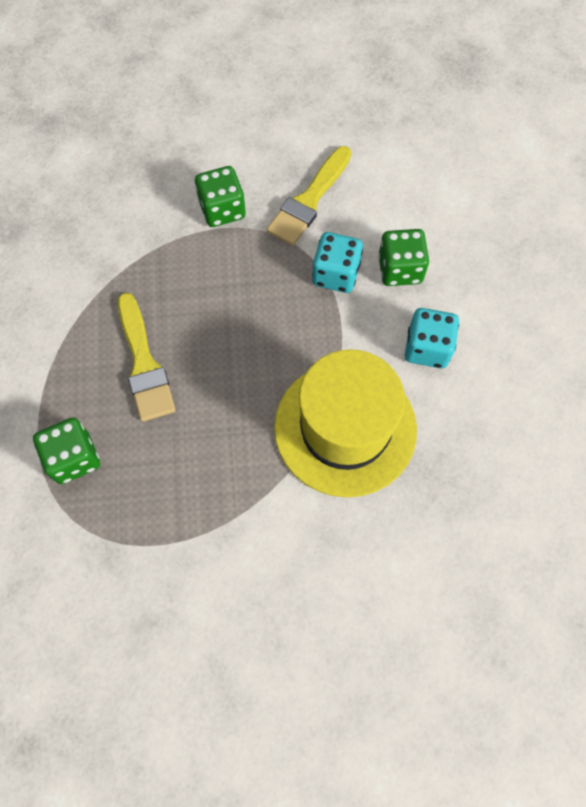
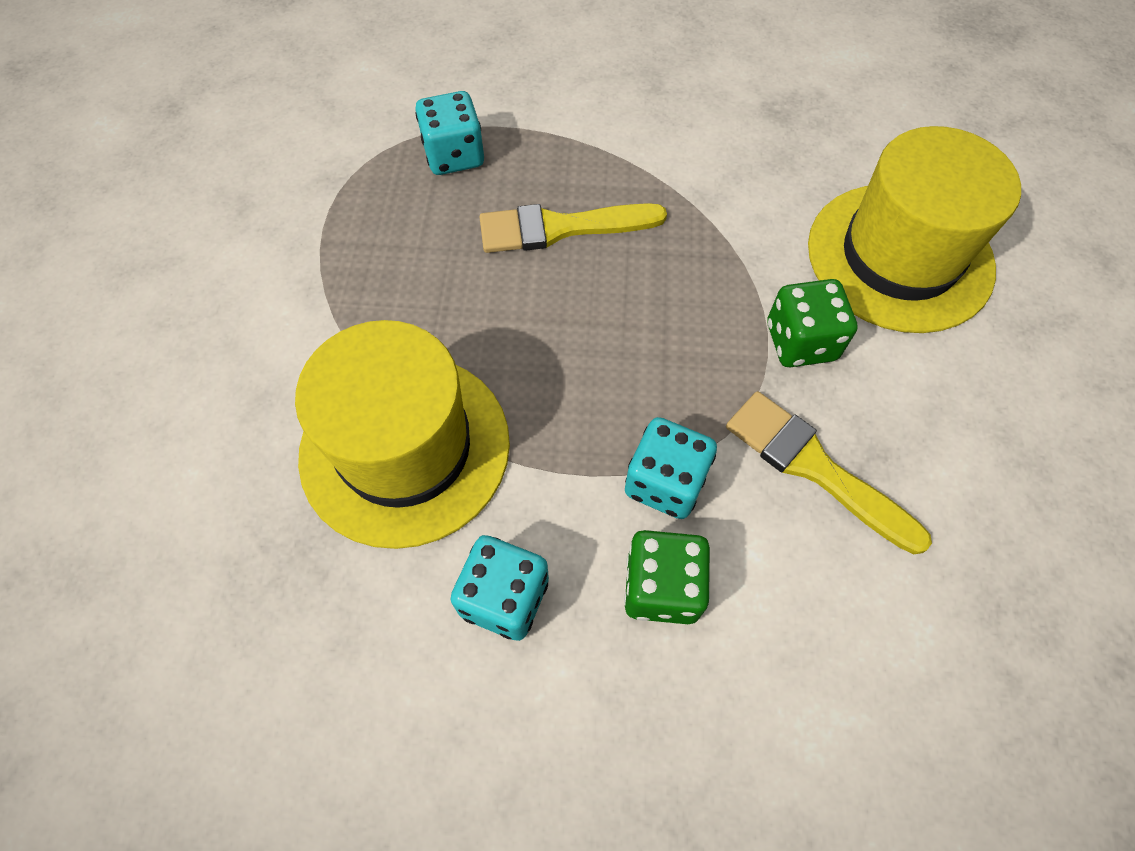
camera: 100 degrees right, 5 degrees down
green dice [33,418,100,484] -> turquoise dice [415,91,484,175]
none -> yellow hat [808,126,1021,333]

